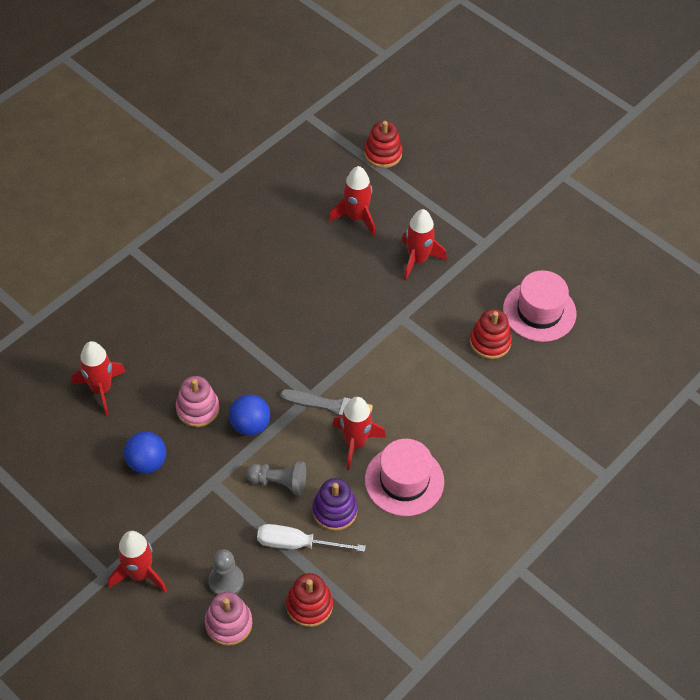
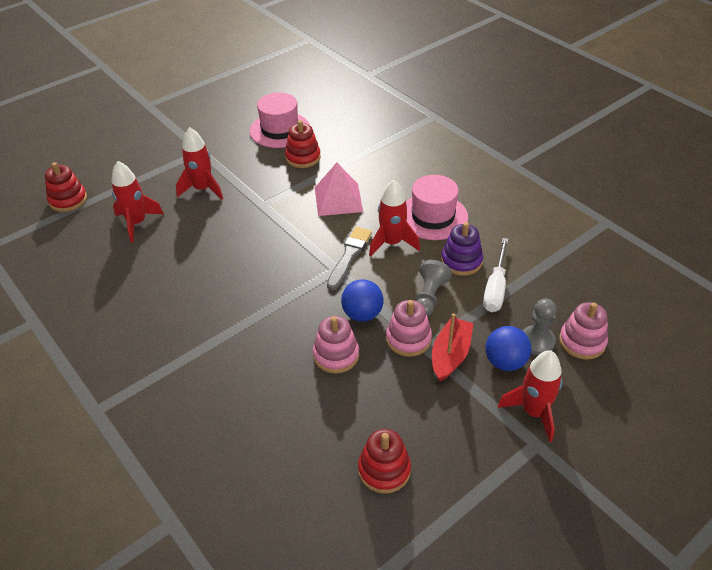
camera: 80 degrees left, 10 degrees down
red rocket [72,341,126,415] -> none
blue ball [124,432,166,474] -> blue ball moved to [485,326,531,371]
red stacking toy [286,573,333,627] -> red stacking toy moved to [358,429,411,494]
none -> pink pyramid [315,163,363,216]
none -> pink stacking toy [386,300,432,357]
none -> red boat [432,313,473,381]

